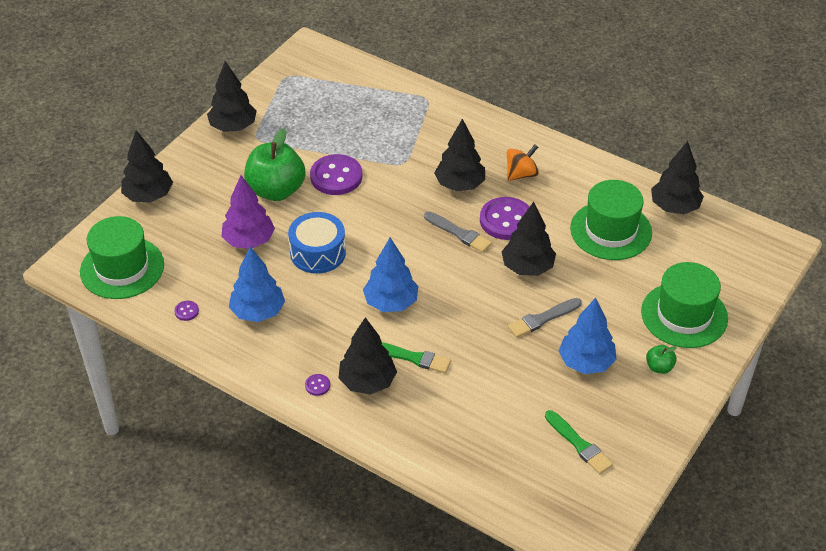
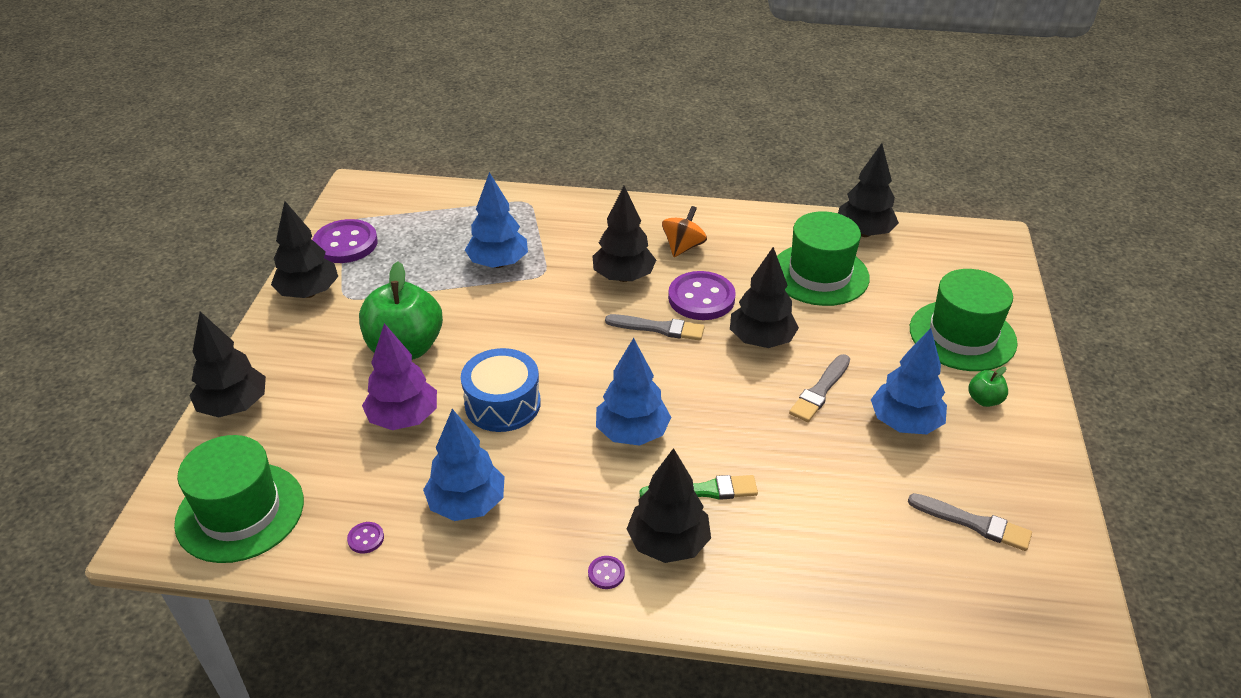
camera: 25 degrees left, 5 degrees down
purple button [310,154,362,195] -> purple button moved to [313,219,378,263]
green brush [545,410,613,474] -> grey brush [908,493,1032,551]
none -> blue tree [465,172,528,268]

